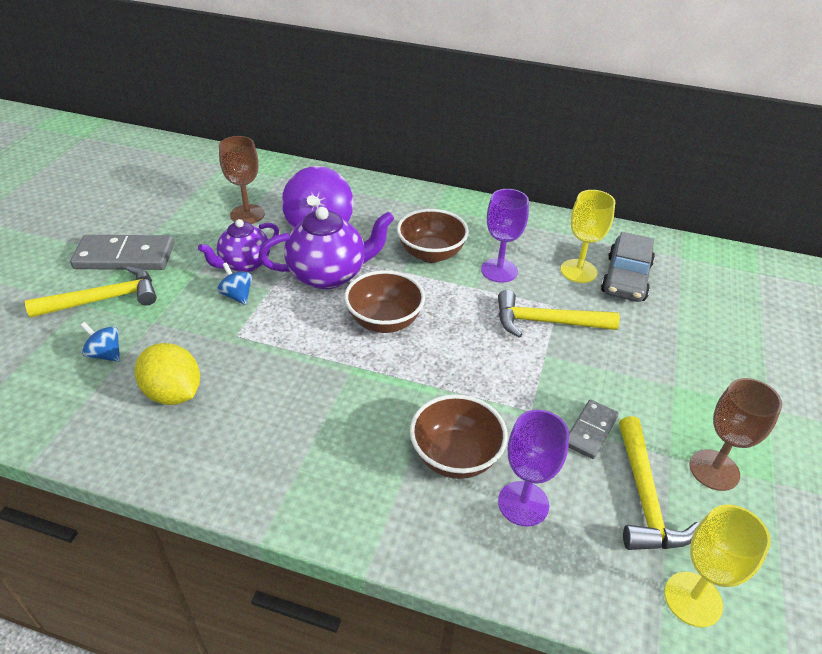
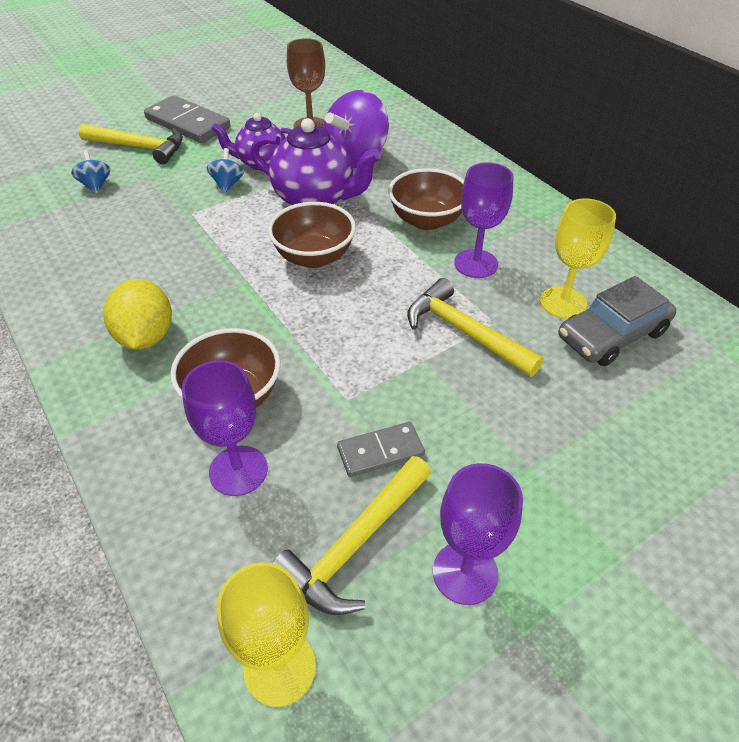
camera: 40 degrees right, 5 degrees up
yellow lemon [135,343,200,405] -> yellow lemon moved to [104,279,172,349]
brown goblet [690,378,782,491] -> purple goblet [433,463,523,605]

